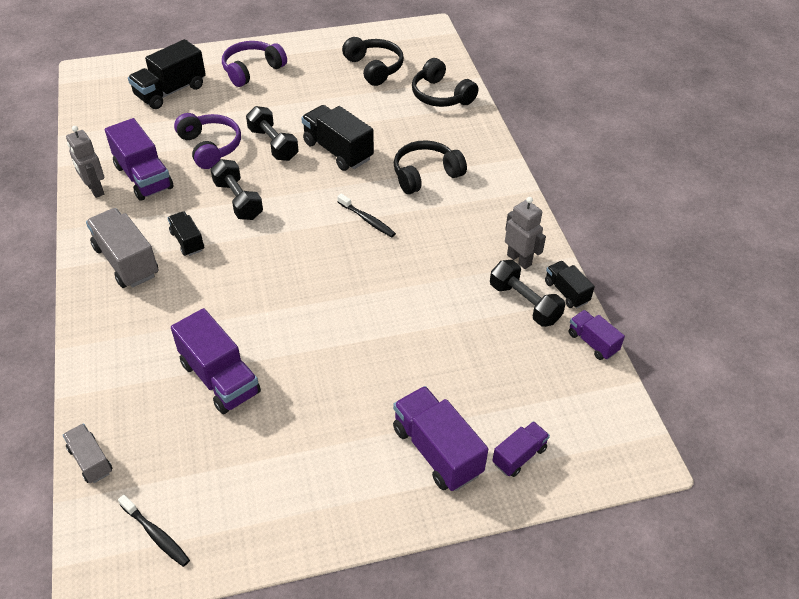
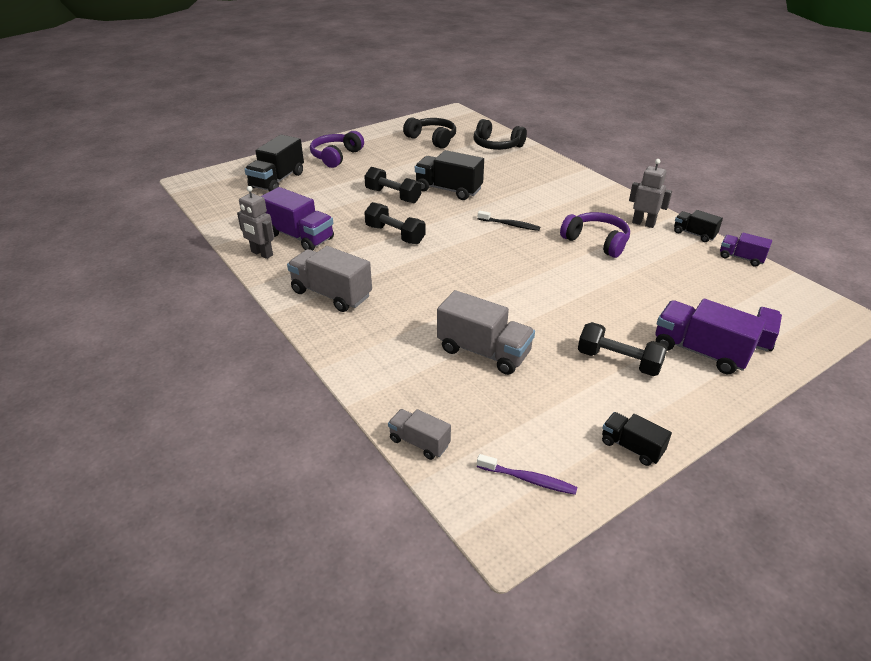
camera: 20 degrees left, 10 degrees down
black toothbrush [118,495,190,567] -> purple toothbrush [477,454,577,495]
black truck [168,211,204,256] -> black truck moved to [602,412,672,466]
purple truck [171,308,261,414] -> grey truck [437,290,535,375]
purple headphones [174,113,241,169] -> purple headphones moved to [560,212,630,258]
black headphones [394,140,467,194] -> none
black dumbbell [490,260,566,327] -> black dumbbell moved to [578,322,668,376]

